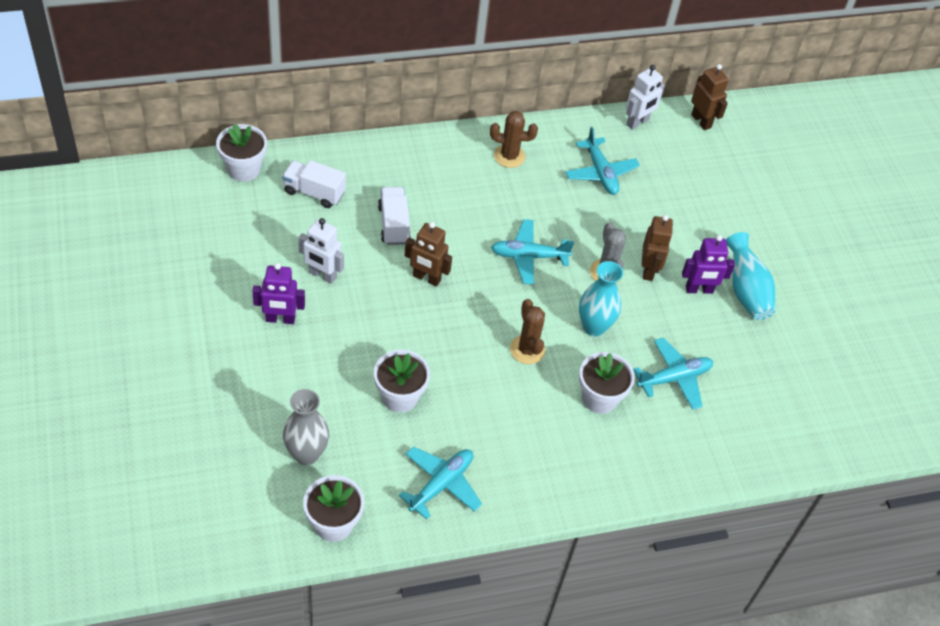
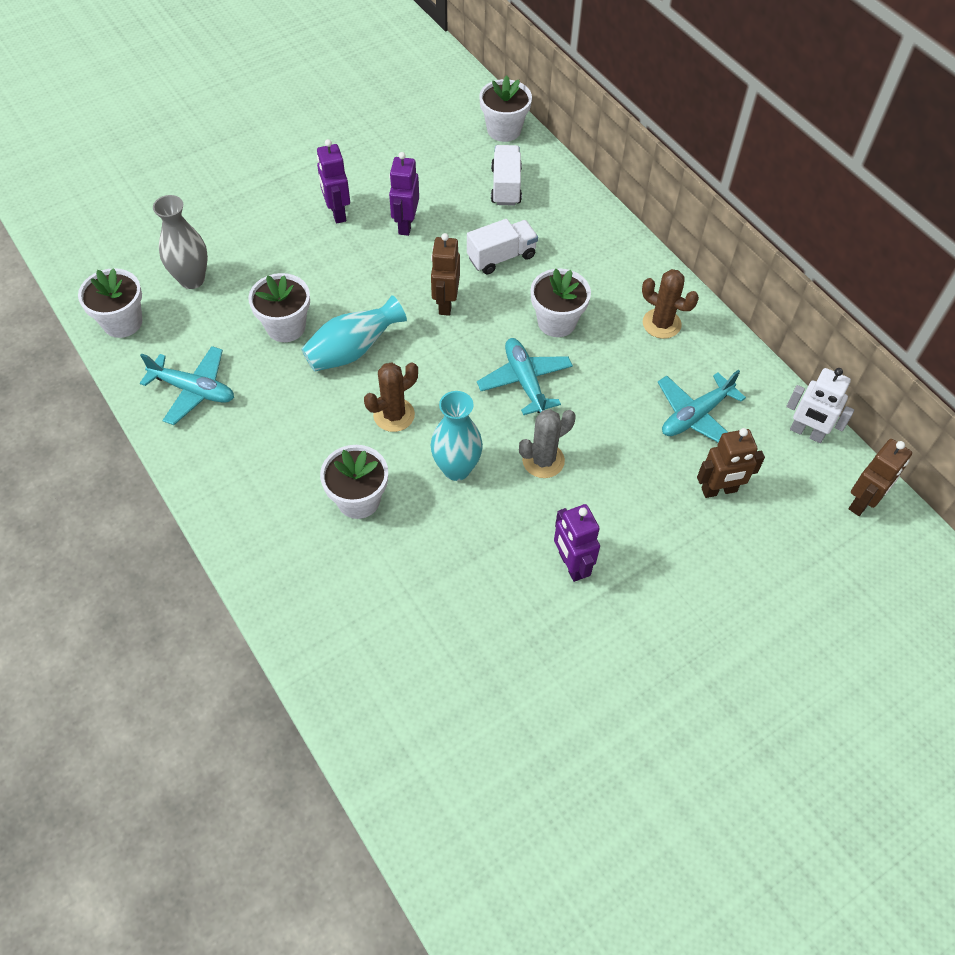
camera: 75 degrees right, 5 degrees up
white robot [298,218,344,284] -> purple robot [389,152,419,236]
brown cactus [490,111,538,168] -> brown cactus turned 45 degrees counterclockwise [642,269,699,339]
turquoise plane [633,338,713,410] -> none
brown robot [642,215,673,281] -> brown robot moved to [697,428,765,498]
turquoise vase [726,232,775,320] -> turquoise vase moved to [301,295,407,371]
none -> white flower pot [530,268,591,337]

